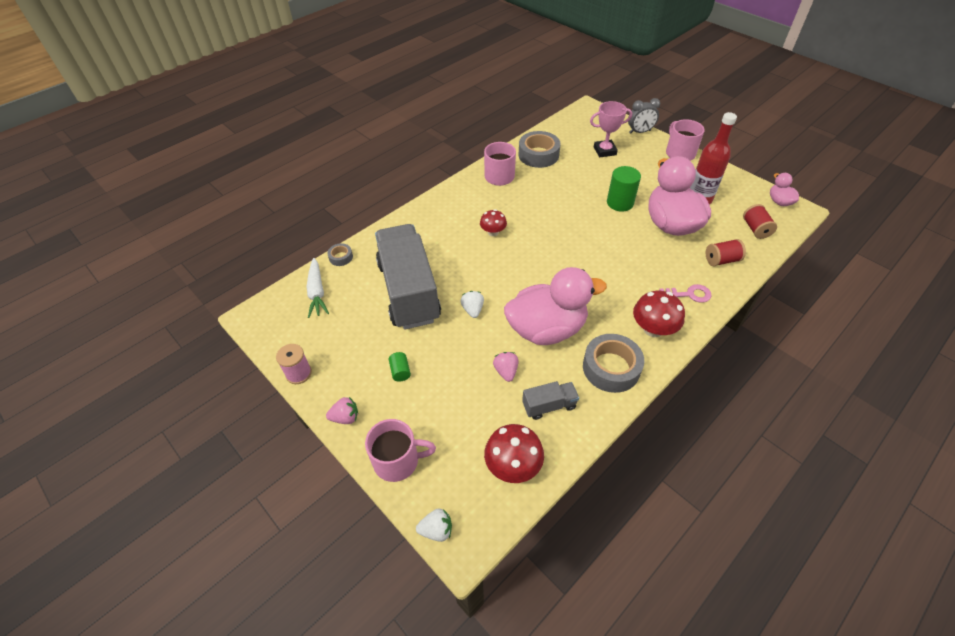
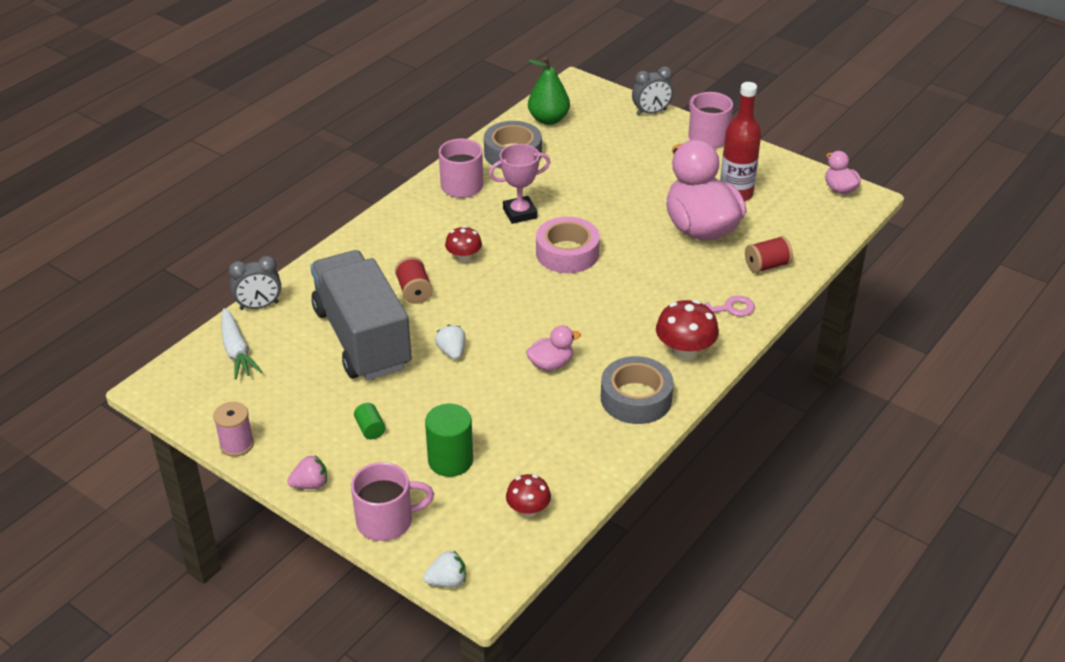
camera: 10 degrees left, 10 degrees down
grey tape [327,243,353,266] -> grey clock [229,256,281,310]
red mushroom [484,424,544,483] -> red mushroom [506,474,551,517], size x0.64
pink strawberry [493,352,518,382] -> none
pink duck [504,267,607,345] -> pink duck [526,326,581,371], size x0.45
grey truck [522,381,579,420] -> none
pink trophy [590,101,632,157] -> pink trophy moved to [489,144,550,224]
green cylinder [607,166,641,212] -> green cylinder moved to [425,404,473,477]
red spool [743,204,777,239] -> red spool moved to [395,257,433,304]
none -> green pear [528,57,570,125]
none -> pink tape [536,217,600,273]

